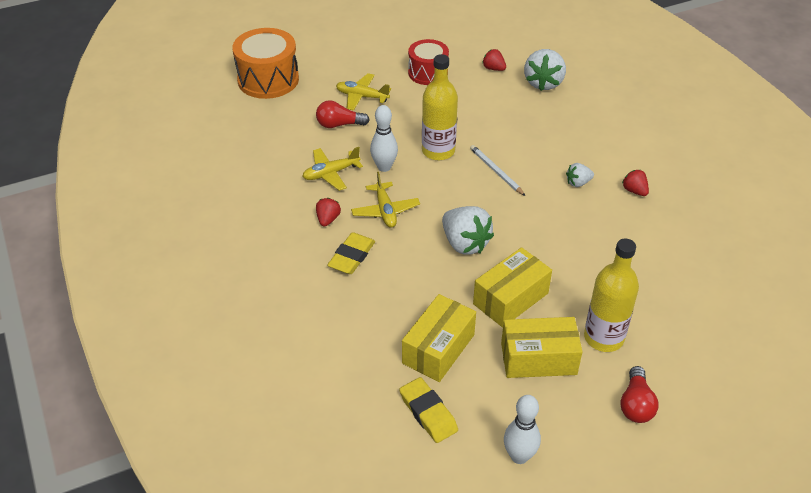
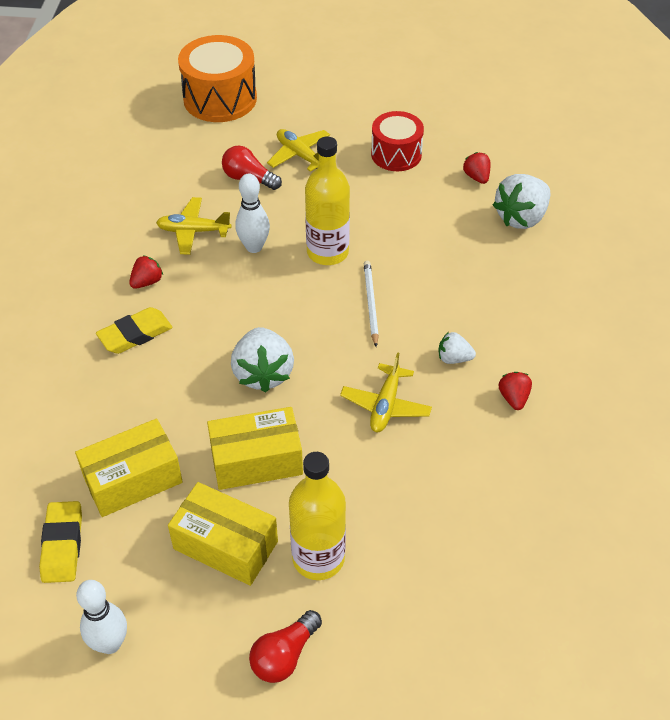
camera: 30 degrees right, 5 degrees up
yellow plane [351,172,420,228] -> yellow plane moved to [340,352,432,432]

